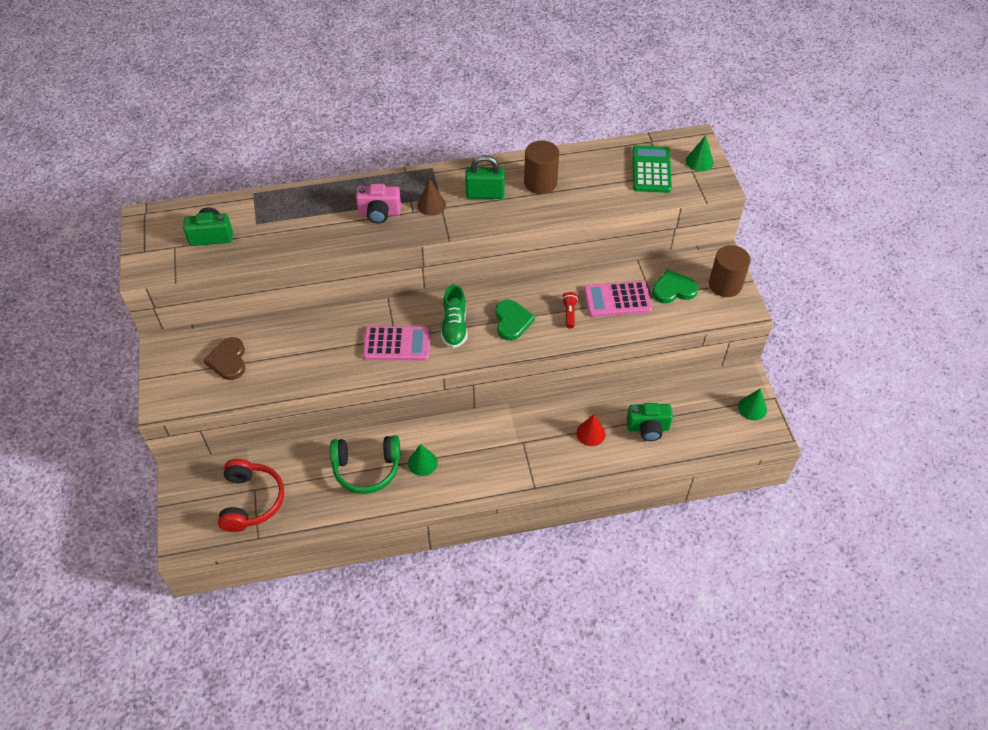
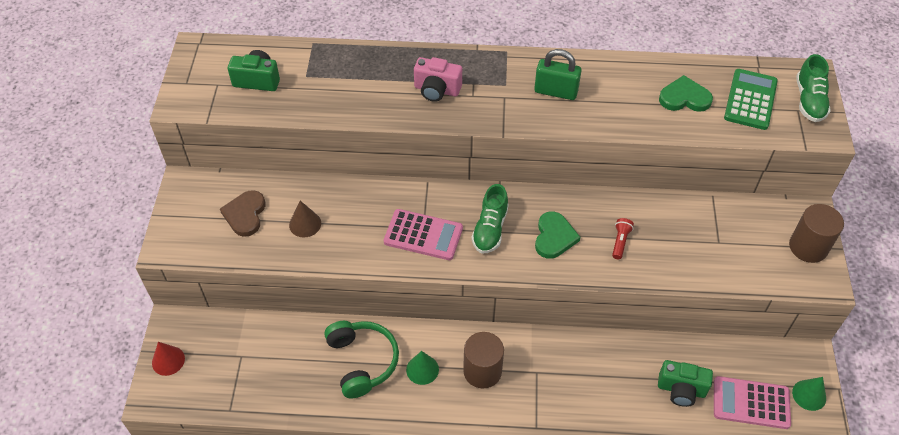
camera: 15 degrees right, 0 degrees up
red headphones [218,459,284,532] -> none
green headphones [330,435,401,494] -> green headphones turned 120 degrees counterclockwise [324,321,399,398]
brown cone [417,179,446,216] -> brown cone moved to [289,201,321,237]
brown cylinder [524,141,559,194] -> brown cylinder moved to [463,332,504,389]
red cone [576,414,605,446] -> red cone moved to [152,342,185,376]
pink calculator [584,281,652,317] -> pink calculator moved to [714,376,791,429]
green heart [652,270,698,303] -> green heart moved to [659,75,713,112]
green cone [686,135,714,171] -> green shoe [796,54,831,122]

